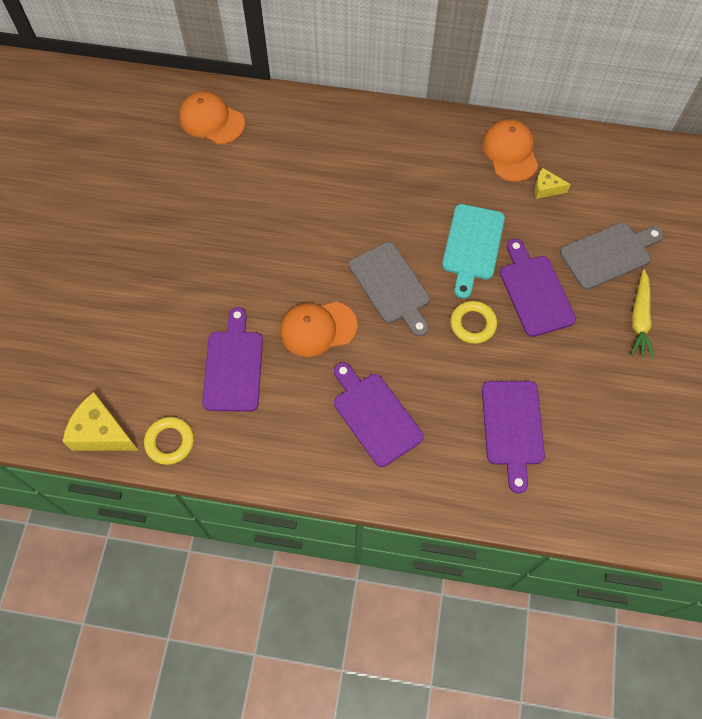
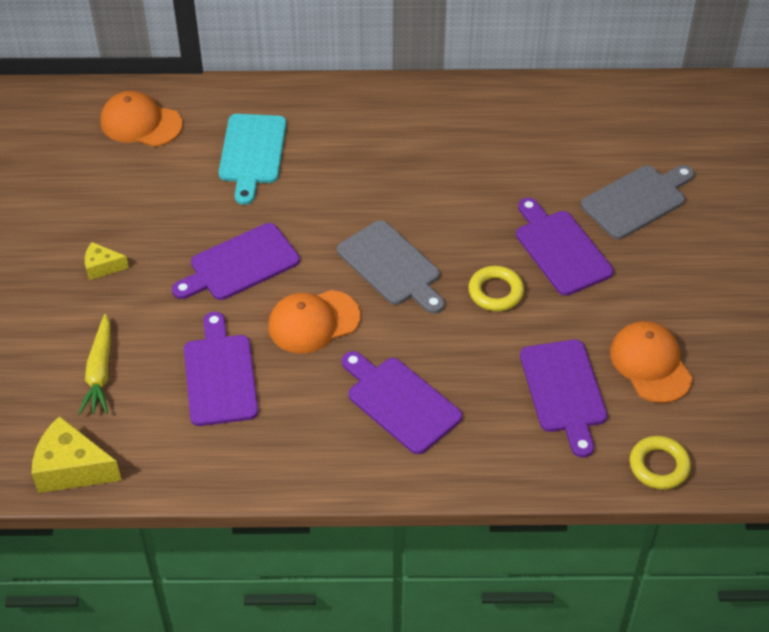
camera: 10 degrees left, 15 degrees down
yellow ring [144,417,194,465] -> yellow ring moved to [630,436,691,490]
turquoise cutting board [442,204,505,299] -> turquoise cutting board moved to [219,114,286,205]
orange cap [482,119,538,182] -> orange cap moved to [610,321,693,403]
yellow cheese [535,168,571,199] -> yellow cheese moved to [85,242,129,280]
yellow carrot [631,269,654,359] -> yellow carrot moved to [79,314,111,414]
none -> purple cutting board [172,223,300,300]

